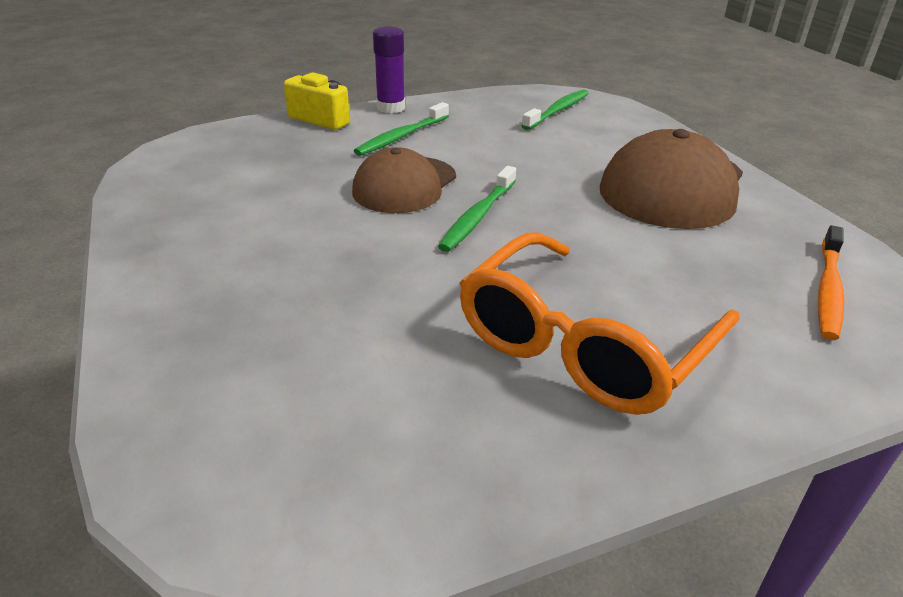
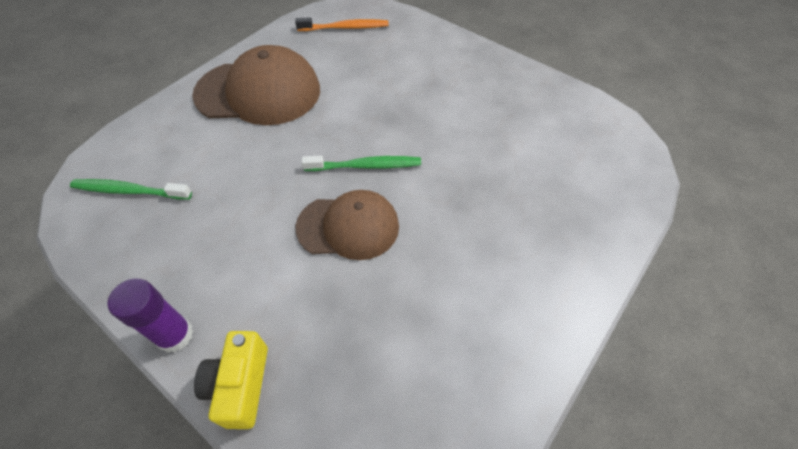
camera: 120 degrees left, 20 degrees up
green toothbrush [354,102,449,156] -> none
orange glasses [459,232,740,415] -> none

